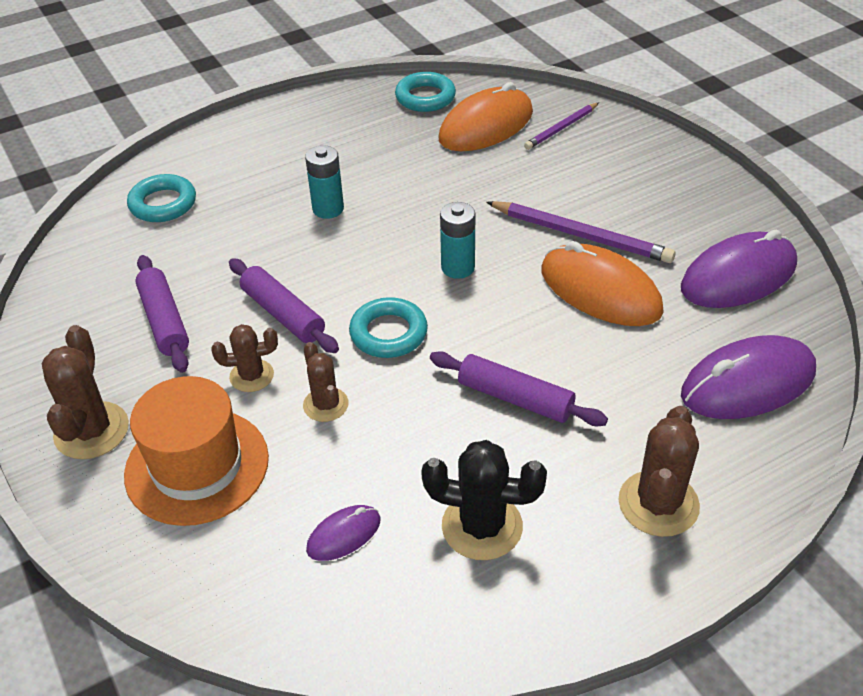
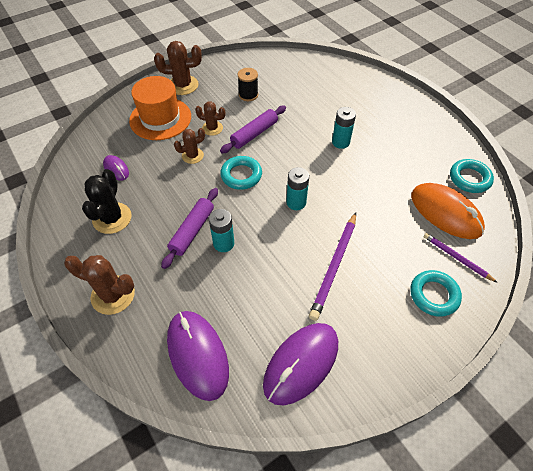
camera: 85 degrees right, 10 degrees up
turquoise ring [127,174,196,222] -> turquoise ring moved to [410,270,462,317]
purple rolling pin [135,255,189,373] -> black spool [238,68,258,101]
brown cactus [211,324,278,392] -> brown cactus turned 60 degrees counterclockwise [195,101,225,136]
orange mouse [541,241,664,326] -> none
purple mouse [681,230,797,308] -> purple mouse turned 75 degrees clockwise [263,323,338,405]
none -> turquoise battery [209,209,234,252]

